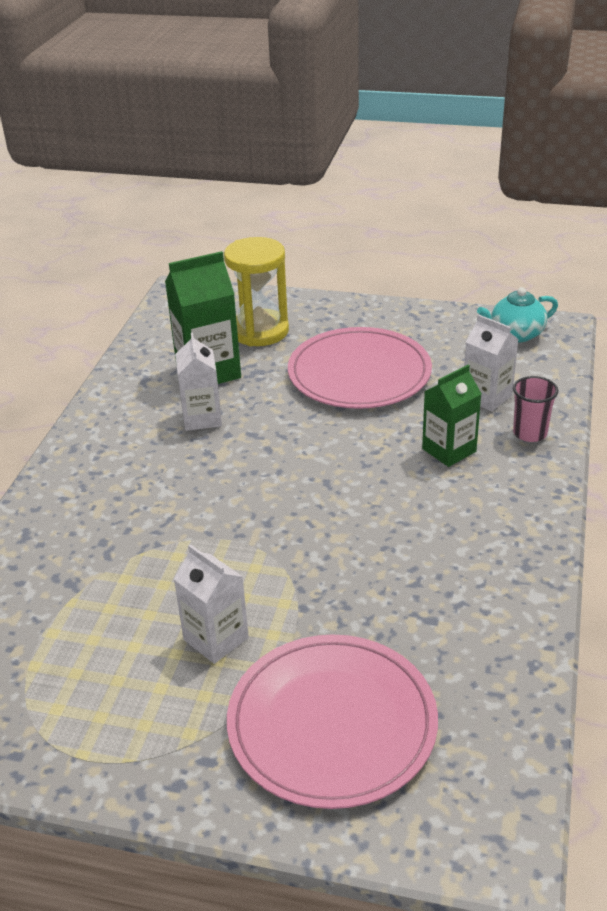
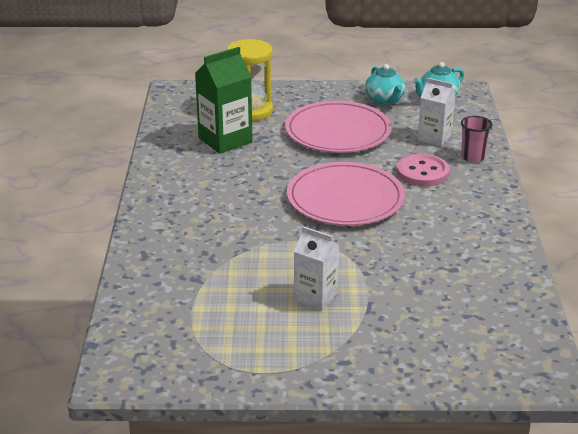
camera: 15 degrees left, 5 degrees down
white carton [175,332,222,431] -> none
pink plate [227,634,438,809] -> pink plate moved to [287,162,405,226]
green carton [422,365,482,467] -> pink button [397,154,450,186]
none -> turquoise teapot [365,64,405,105]

